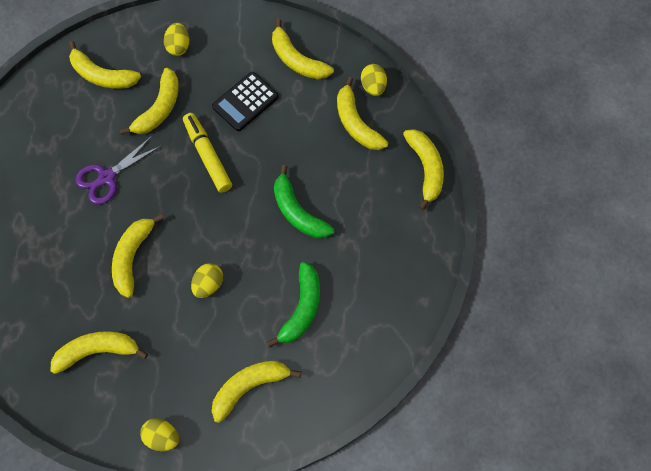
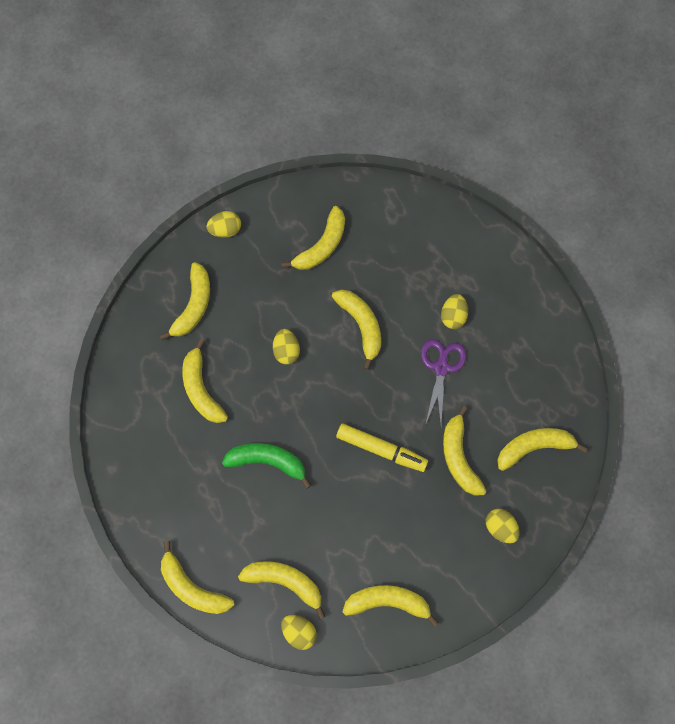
camera: 140 degrees right, 5 degrees up
black calculator [212,72,279,131] -> none
green banana [267,262,320,347] -> yellow banana [182,339,228,423]
none -> yellow egg [441,294,468,329]

